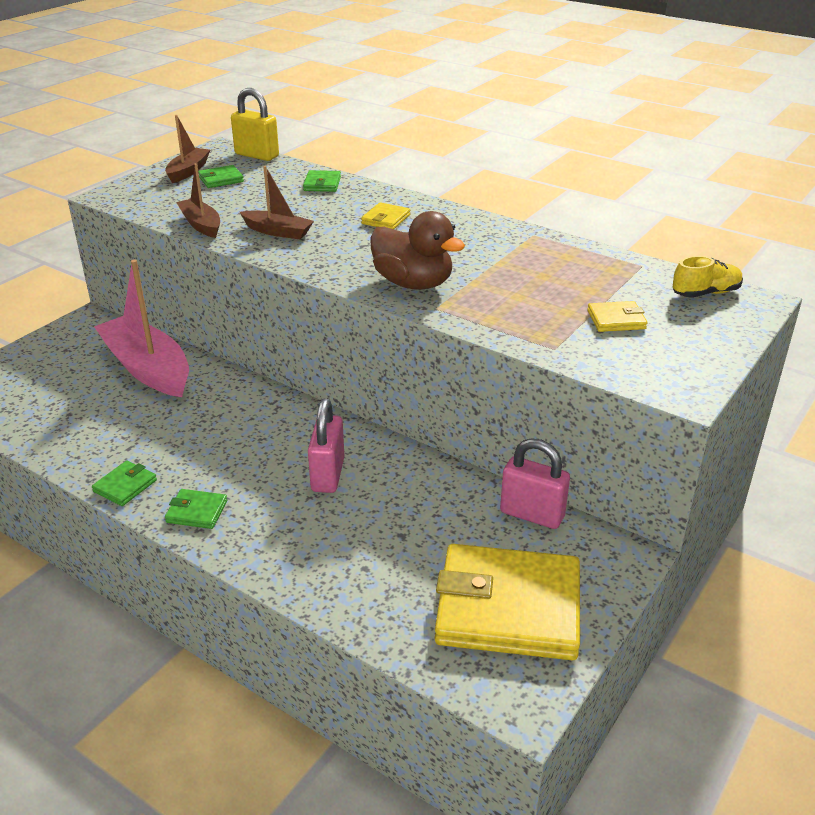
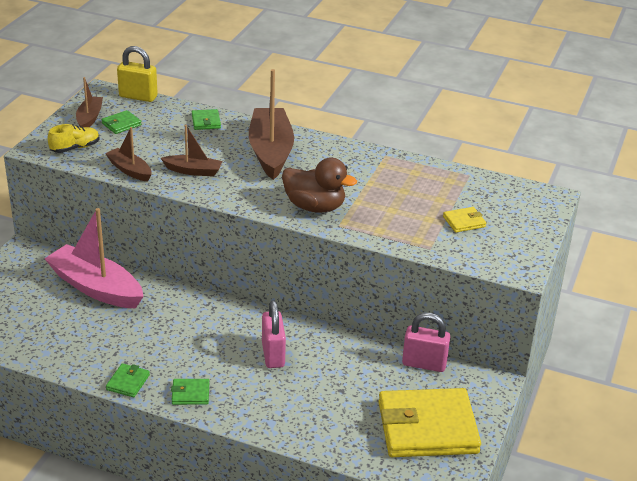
camera: 15 degrees left, 0 degrees up
yellow wallet [361,202,410,229] -> brown boat [249,69,294,180]
yellow shoe [673,256,743,298] -> yellow shoe moved to [47,124,100,153]

